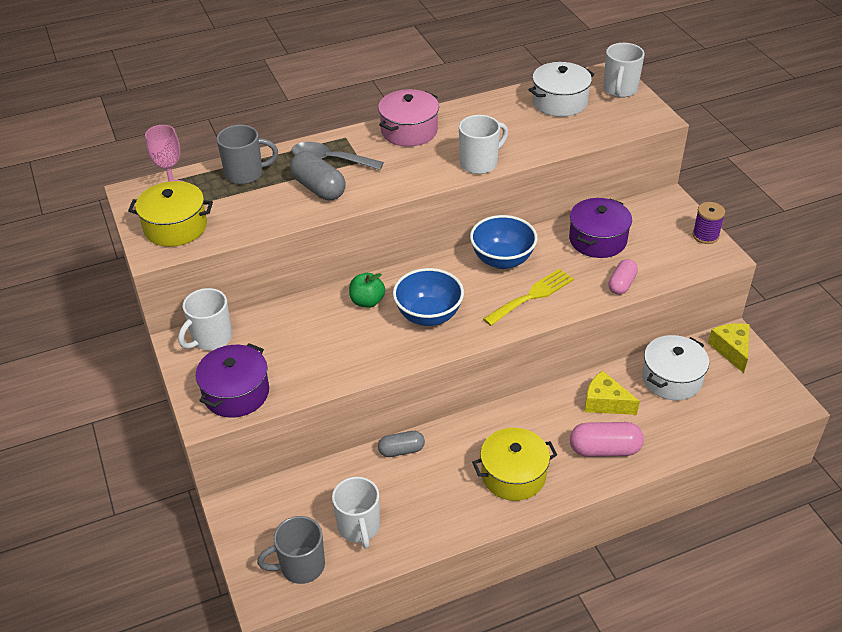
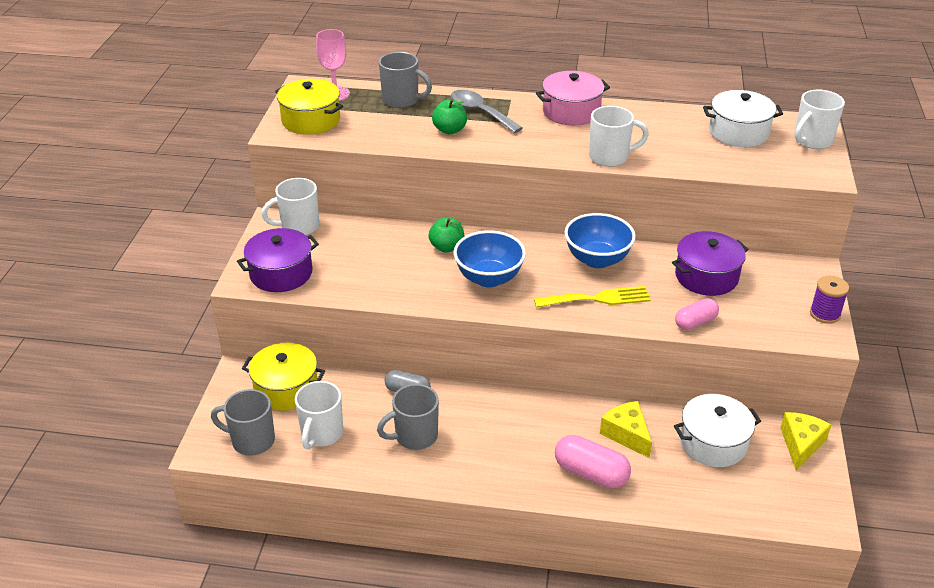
camera: 30 degrees right, 5 degrees down
grey capsule [290,151,346,200] -> green apple [432,99,467,134]
yellow pot [472,428,557,501] -> yellow pot moved to [242,343,325,411]
none -> grey mug [377,384,439,450]

